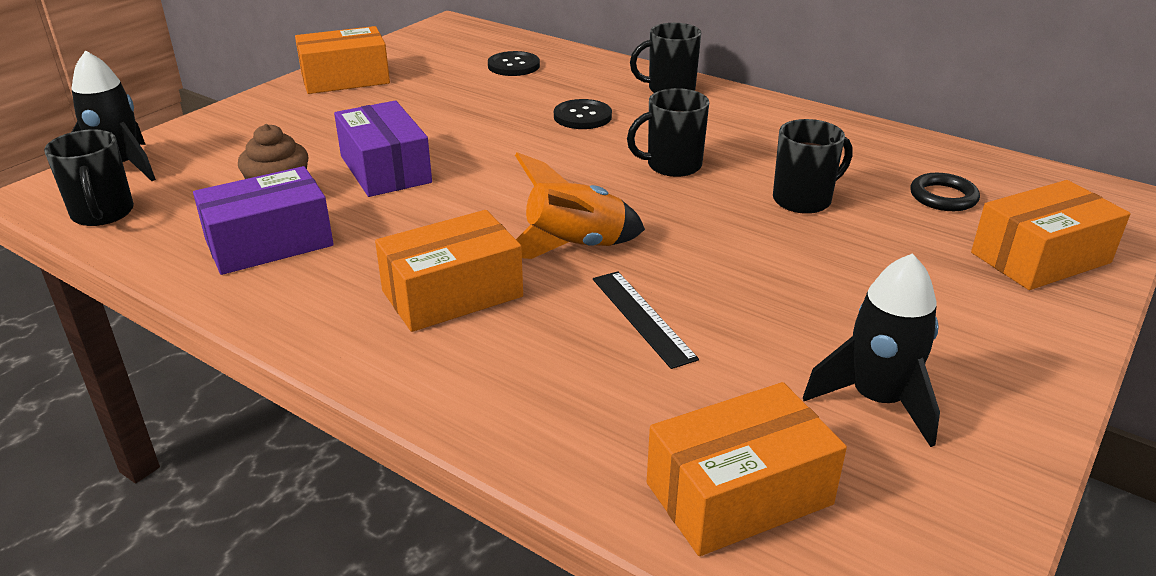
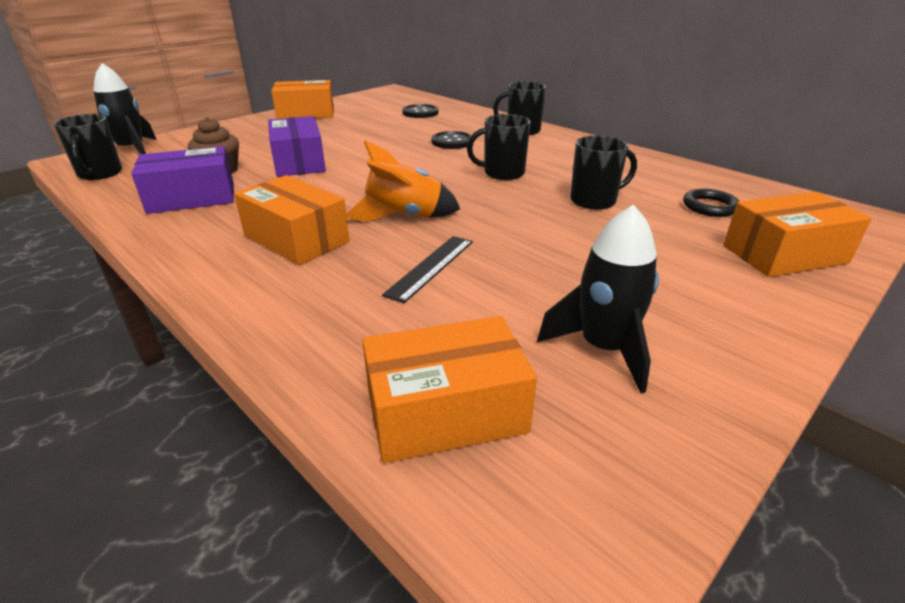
camera: 10 degrees right, 0 degrees up
orange box [375,210,523,332] -> orange box turned 60 degrees clockwise [234,175,349,265]
black ruler [593,271,699,369] -> black ruler turned 45 degrees clockwise [382,236,473,303]

